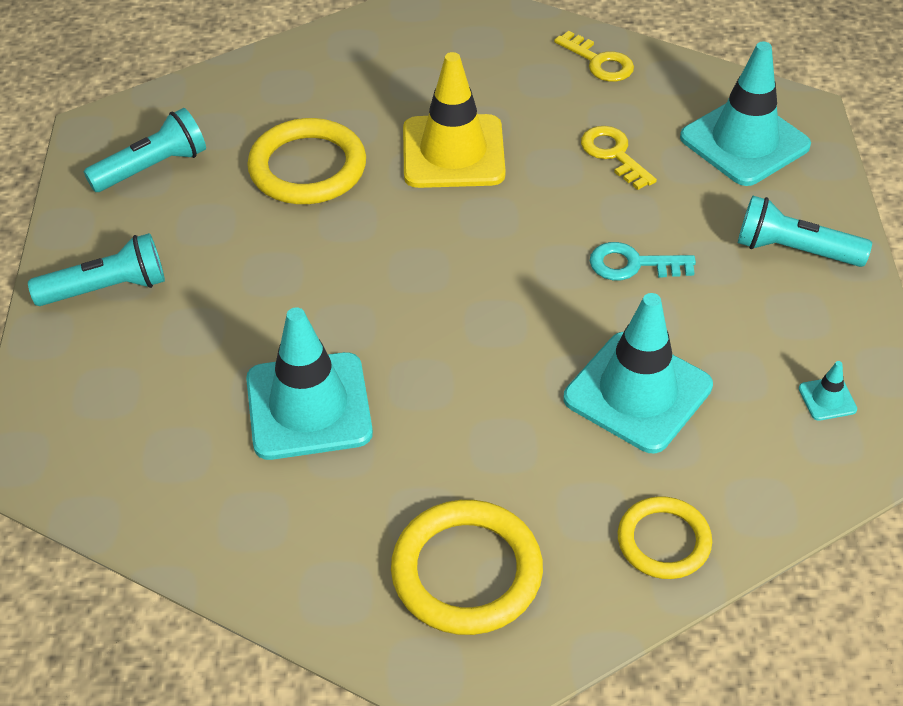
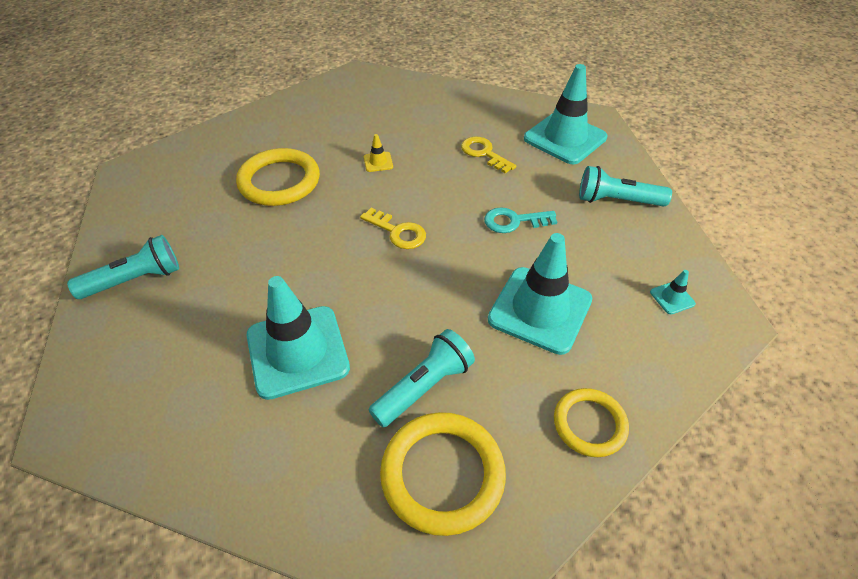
camera: 10 degrees left, 0 degrees up
turquoise flashlight [84,108,206,192] -> turquoise flashlight moved to [369,329,475,428]
yellow traffic cone [403,52,506,188] -> yellow traffic cone [364,134,393,172], size x0.40
yellow key [554,31,634,82] -> yellow key moved to [360,208,426,249]

